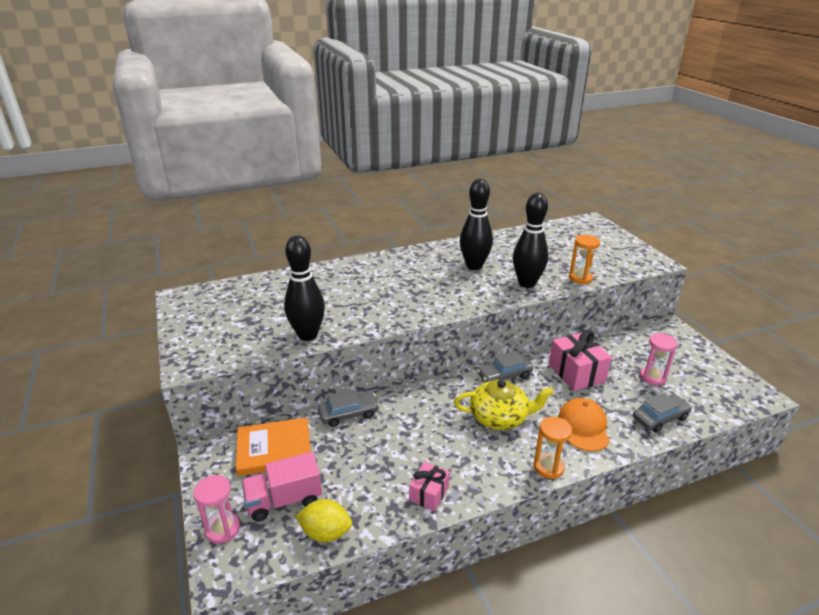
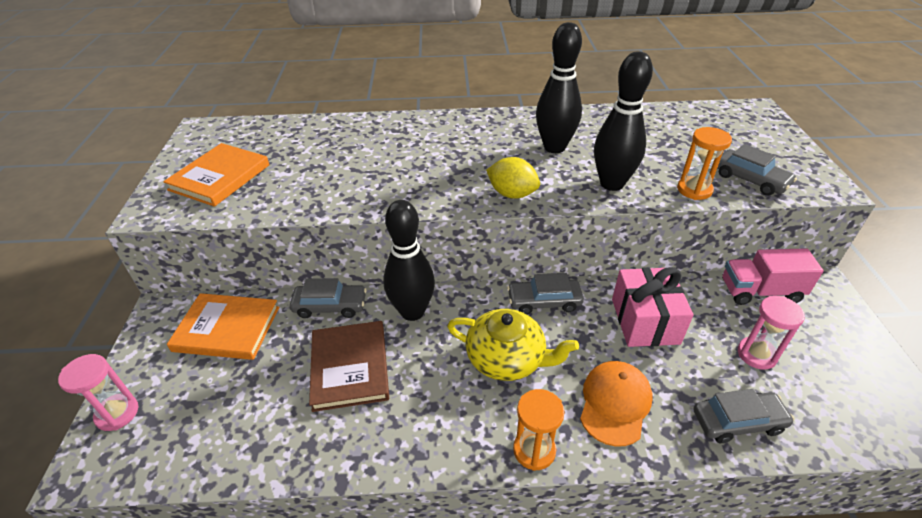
camera: 20 degrees right, 10 degrees up
pink truck [241,452,322,522] -> pink truck moved to [722,248,823,305]
black bowling pin [284,235,325,341] -> black bowling pin moved to [383,200,435,321]
yellow lemon [296,499,352,542] -> yellow lemon moved to [486,157,540,199]
pink gift [409,462,450,511] -> none
none -> orange book [163,143,269,207]
none -> brown book [309,321,389,412]
none -> grey car [717,144,797,196]

